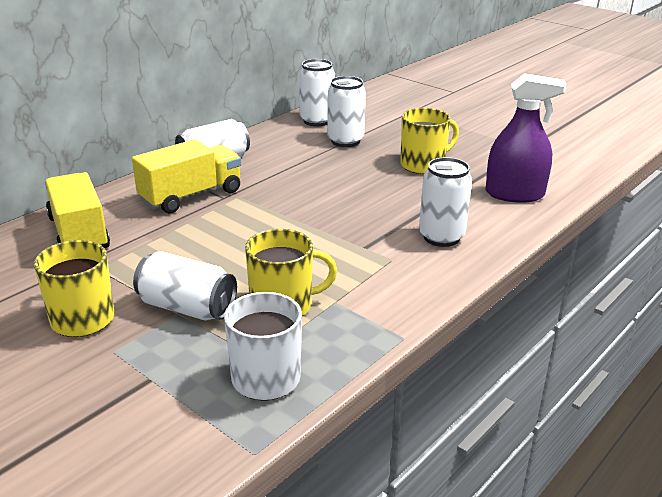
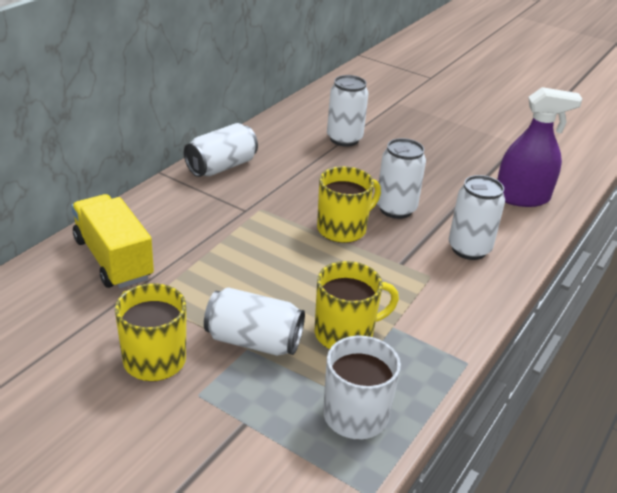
camera: 10 degrees left, 5 degrees up
yellow truck [132,139,241,213] -> none
white can [299,59,335,126] -> white can moved to [377,138,426,219]
yellow mug [400,108,459,174] -> yellow mug moved to [317,166,381,243]

